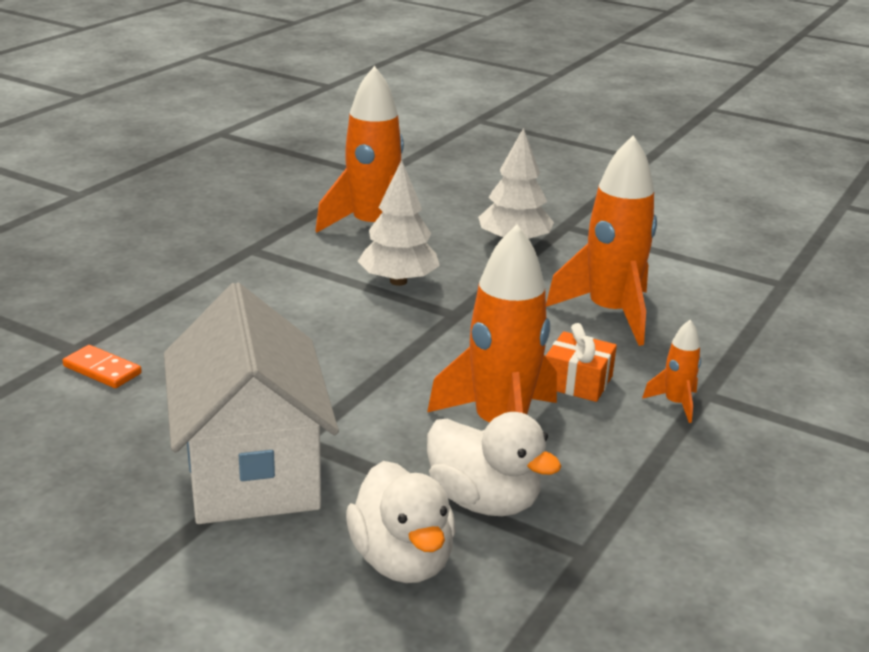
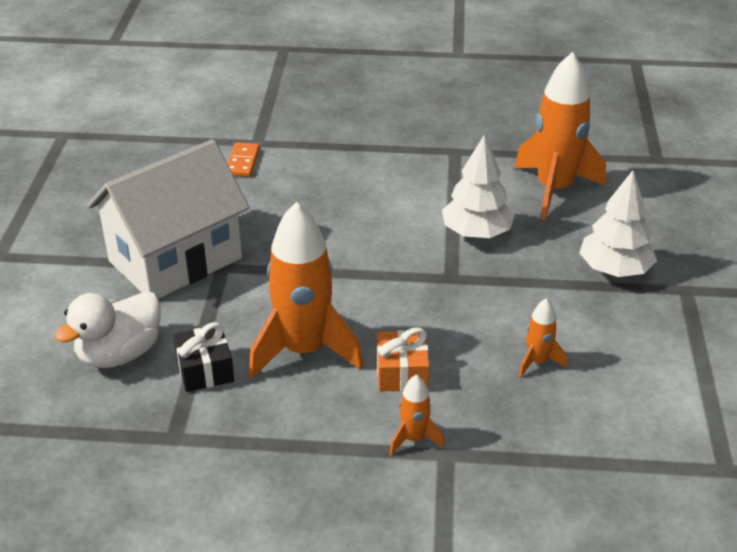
camera: 65 degrees right, 10 degrees up
white duck [427,412,561,516] -> black gift [173,322,234,392]
orange rocket [546,135,657,346] -> orange rocket [519,298,567,377], size x0.45

